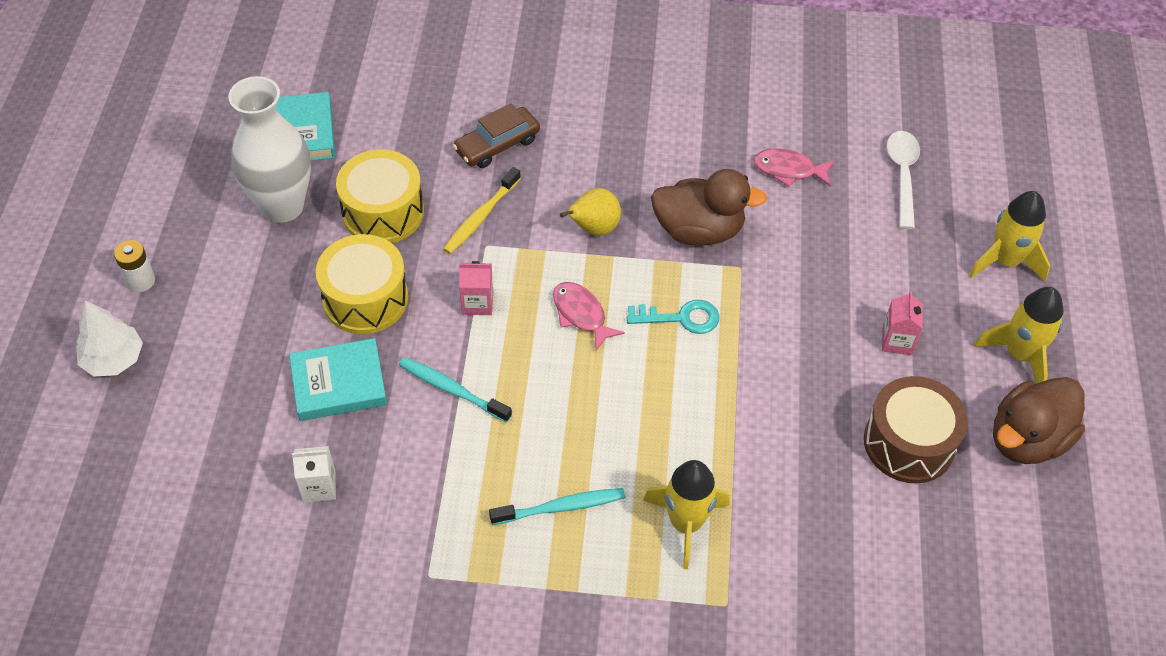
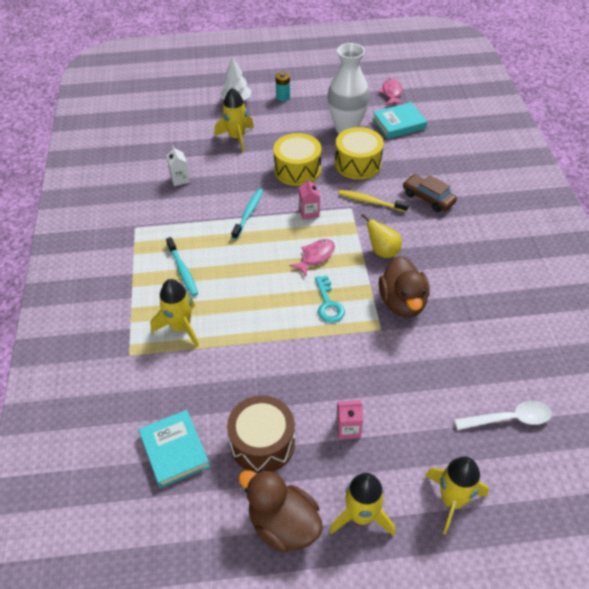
camera: 80 degrees right, 5 degrees down
white battery [114,240,155,292] -> turquoise battery [275,72,290,101]
turquoise book [289,338,387,421] -> turquoise book moved to [139,410,210,488]
pink fish [754,148,835,187] -> pink fish moved to [378,78,403,105]
none -> yellow rocket [214,88,254,152]

